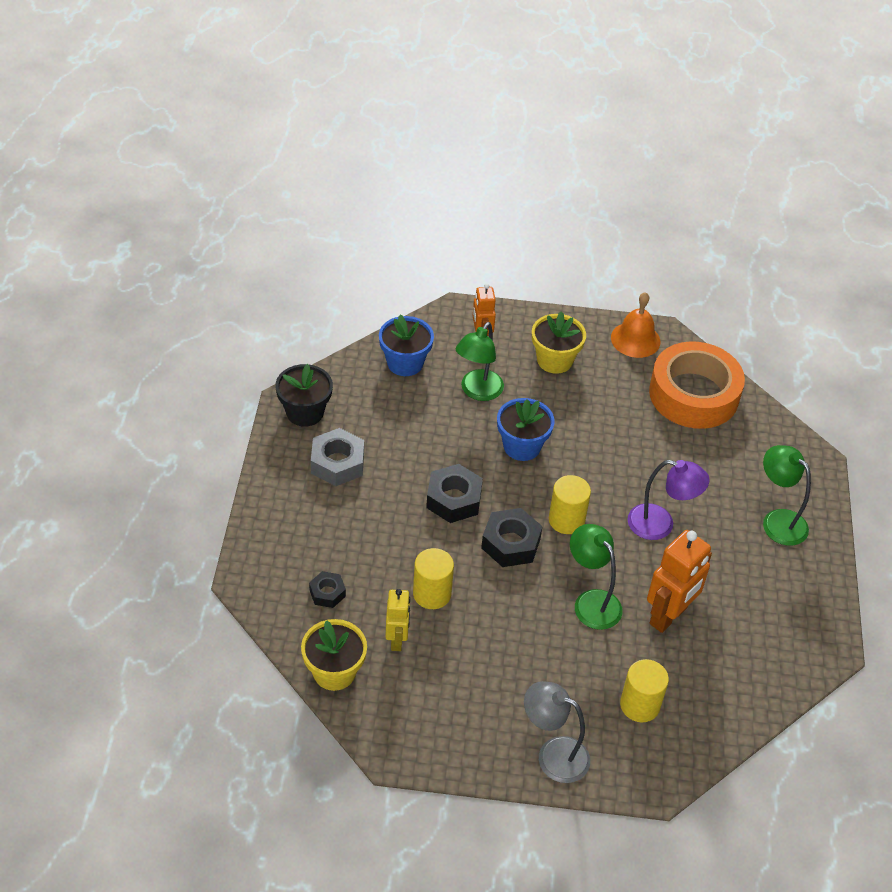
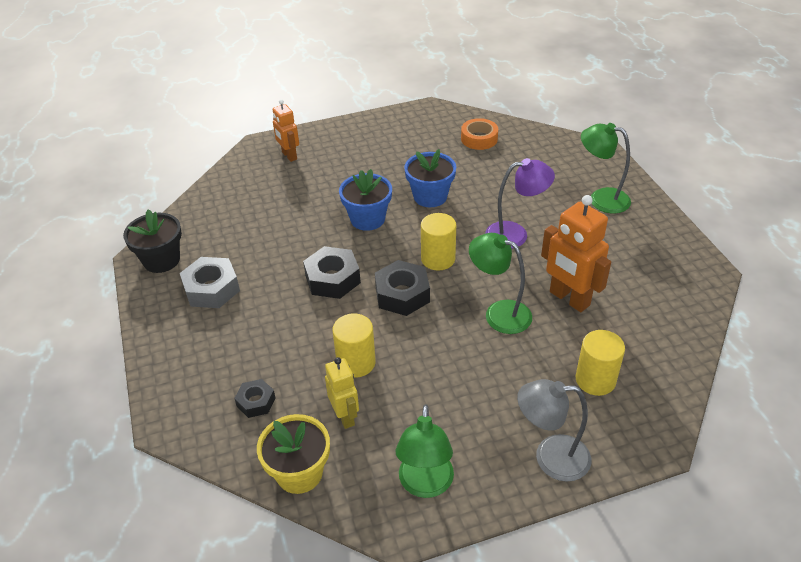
camera: 20 degrees left, 5 degrees down
blue flower pot [379,314,434,376] -> blue flower pot moved to [404,149,456,207]
green lamp [456,322,504,401] -> green lamp moved to [396,404,454,498]
yellow flower pot [532,311,586,374] -> none
orange bell [611,292,660,358] -> none
orange robot [647,530,712,633] -> orange robot turned 120 degrees clockwise [541,195,611,312]
orange tape [649,341,745,429] -> orange tape [461,118,498,150], size x0.48

